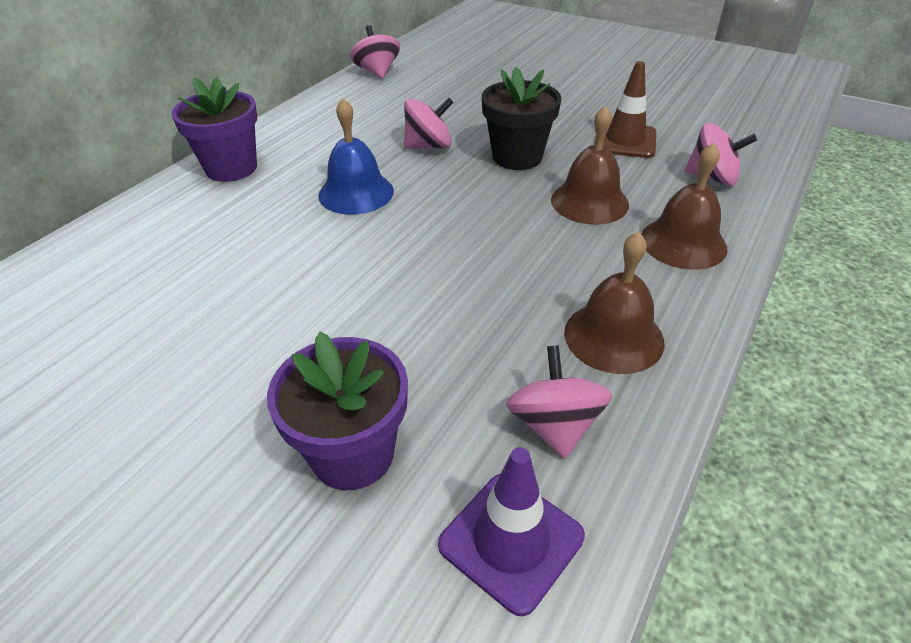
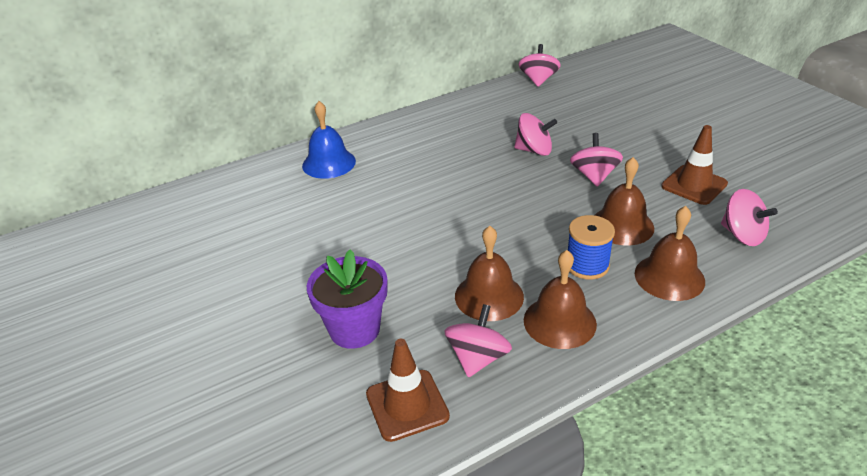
camera: 30 degrees right, 5 degrees down
purple flower pot [171,77,257,182] -> none
blue bell [318,99,394,215] -> blue bell moved to [302,101,356,179]
purple traffic cone [438,447,585,616] -> brown traffic cone [366,339,450,442]
black flower pot [482,67,562,170] -> pink spinning top [570,133,623,187]
none -> brown bell [455,226,524,321]
none -> blue spool [568,215,615,280]

